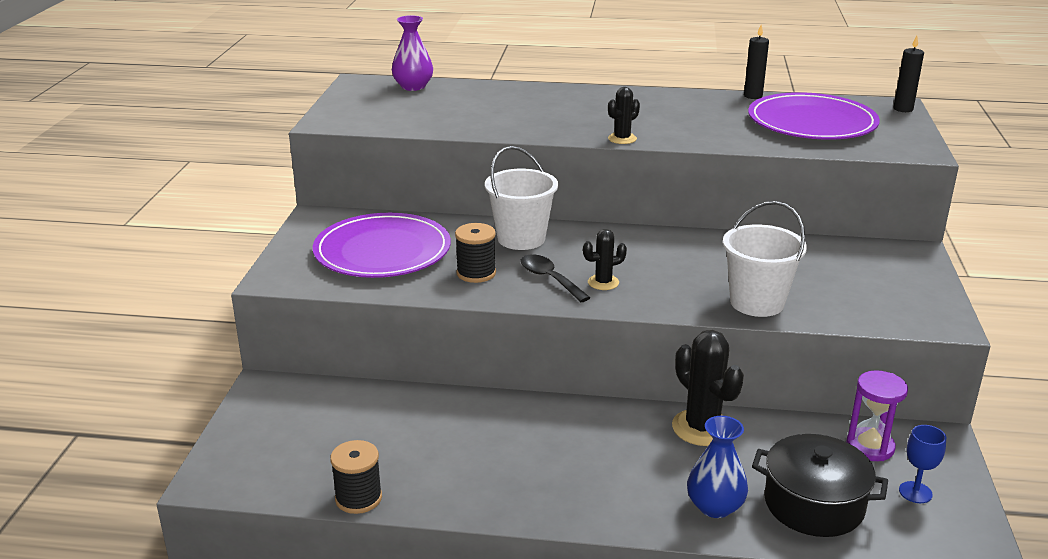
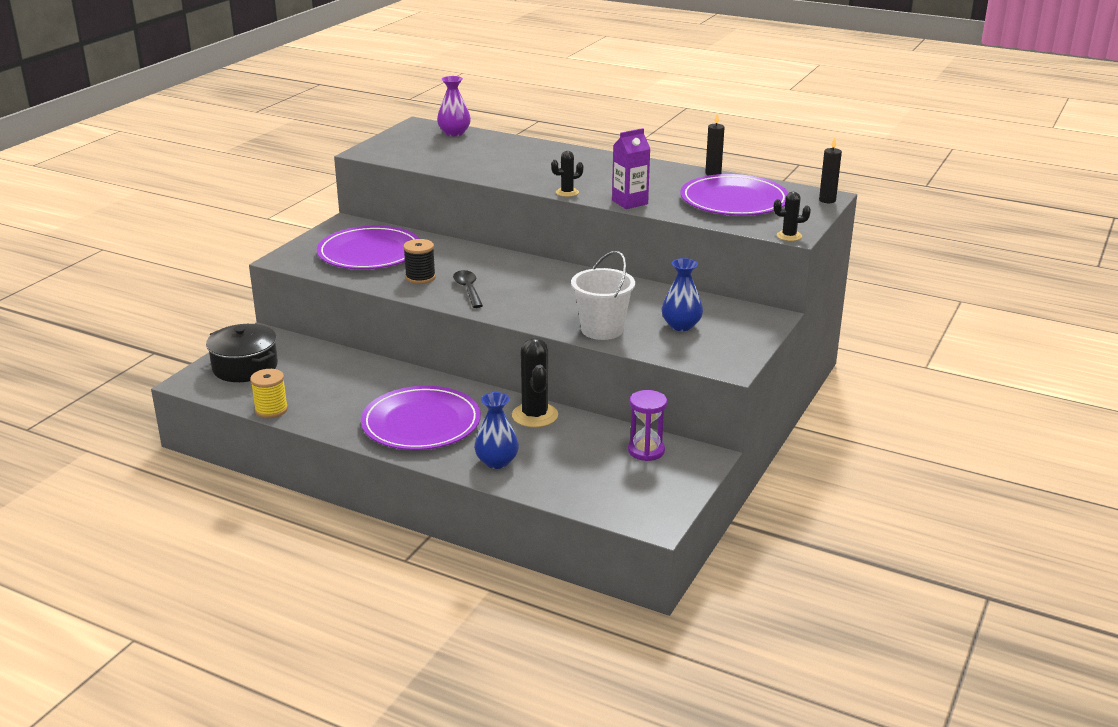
camera: 20 degrees right, 0 degrees up
black spool [330,440,382,514] -> yellow spool [250,369,288,418]
white bucket [485,146,558,250] -> none
black cactus [583,229,627,290] -> black cactus moved to [774,192,811,241]
black pot [752,434,888,537] -> black pot moved to [206,324,278,382]
blue goblet [899,425,946,503] -> none
none -> purple plate [361,386,481,450]
none -> purple carton [612,128,650,209]
none -> blue vase [662,258,703,331]

